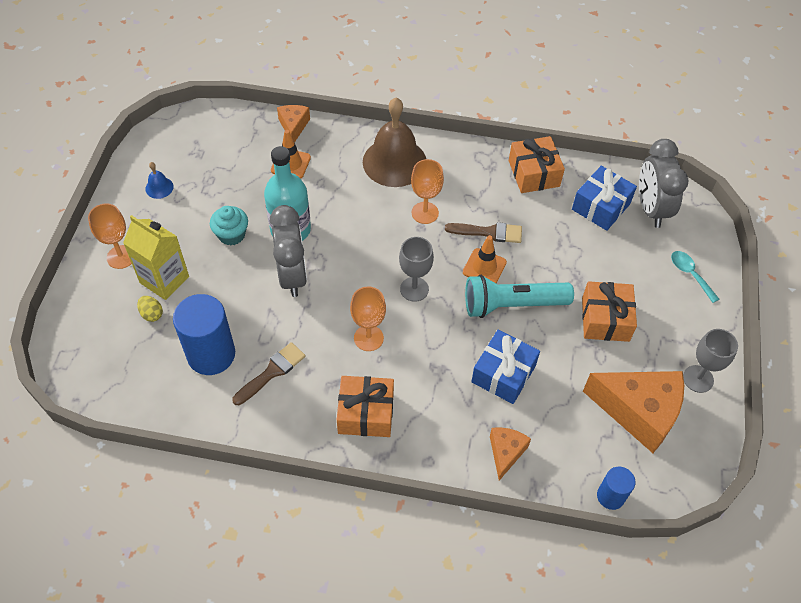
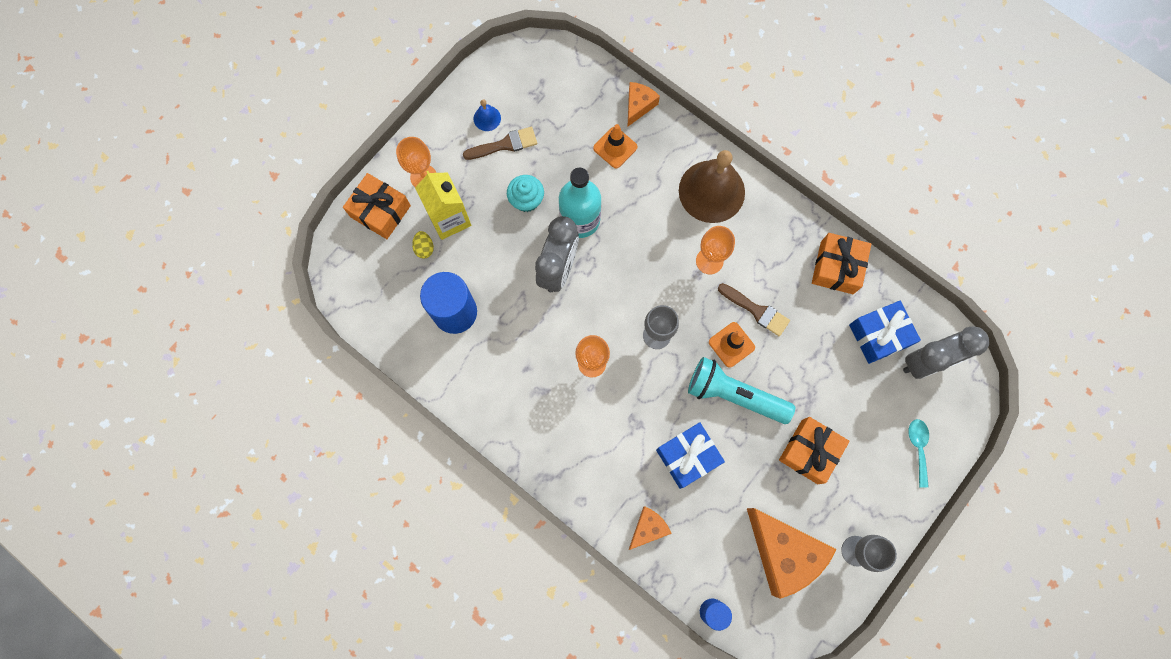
camera: 30 degrees right, 20 degrees up
brown brush [232,342,306,405] -> brown brush moved to [463,127,537,160]
orange gift [337,376,394,437] -> orange gift moved to [343,173,411,239]
grey clock [639,139,689,228] -> grey clock turned 135 degrees counterclockwise [903,326,990,379]

